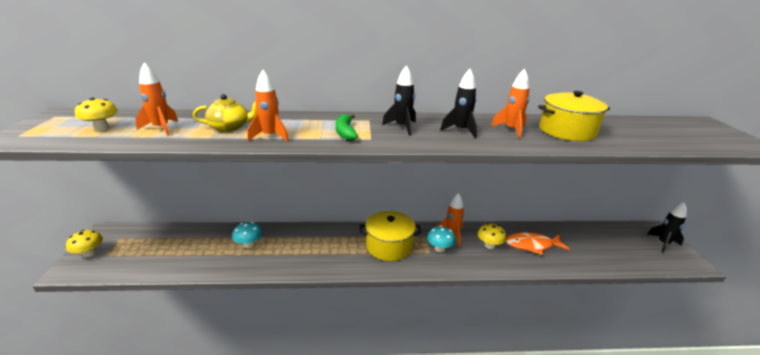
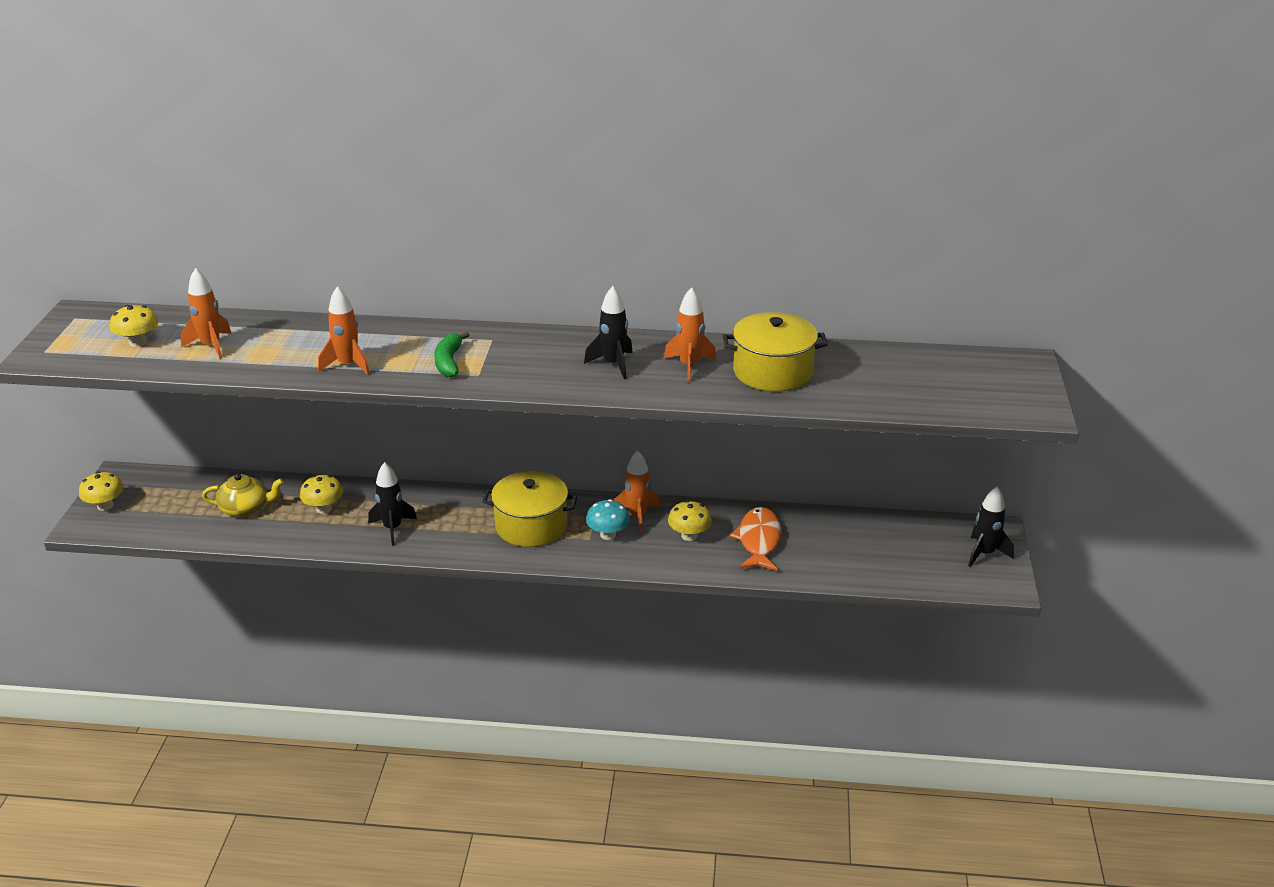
camera: 10 degrees right, 5 degrees up
yellow teapot [193,94,257,132] -> yellow teapot moved to [202,473,284,517]
turquoise mushroom [232,222,262,248] -> yellow mushroom [300,475,343,514]
black rocket [382,65,416,135] -> black rocket moved to [368,462,417,546]
orange fish [506,233,570,255] -> orange fish turned 90 degrees clockwise [730,507,782,571]

